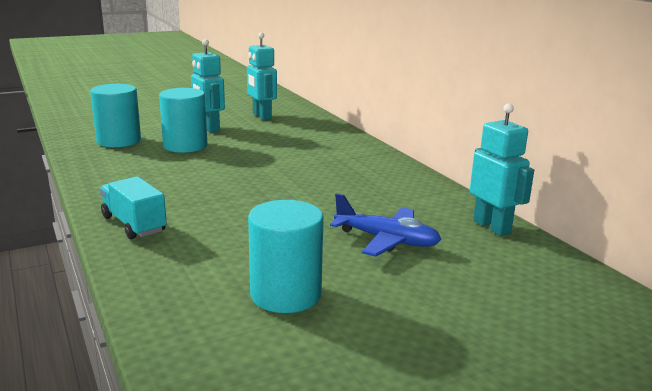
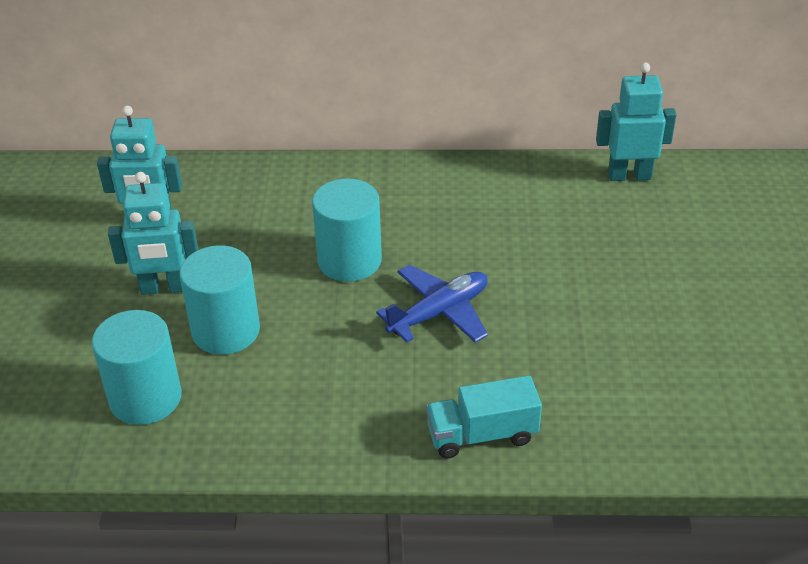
camera: 60 degrees left, 20 degrees up
turquoise cylinder [248,200,324,313] -> turquoise cylinder moved to [312,178,382,282]
blue plane [330,193,441,257] -> blue plane moved to [376,265,488,343]

